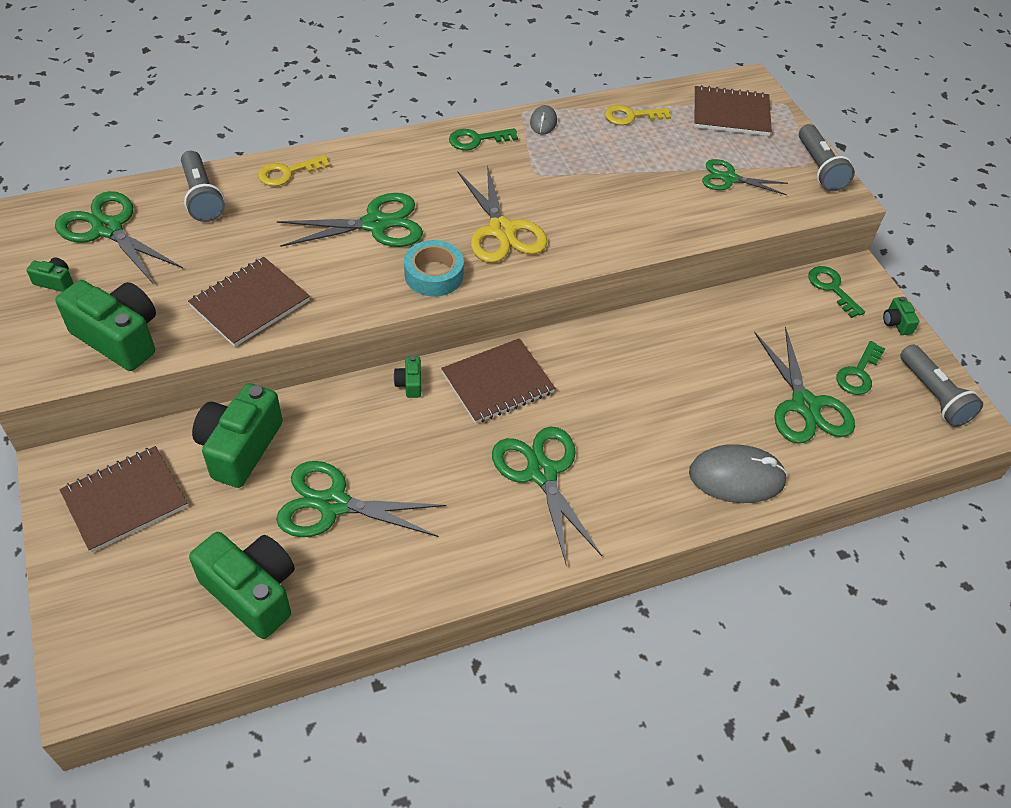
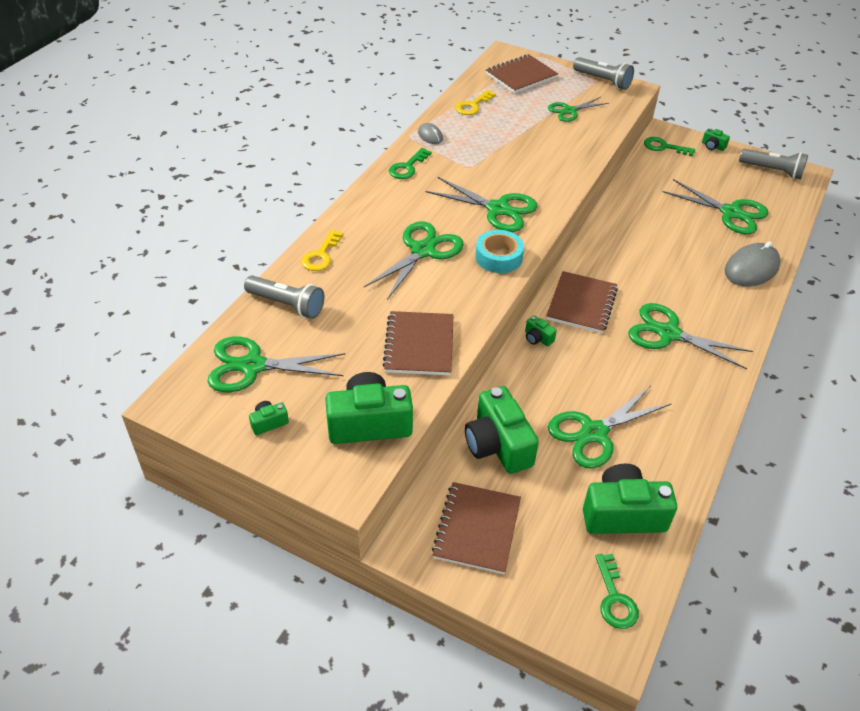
camera: 40 degrees left, 5 degrees down
yellow scissors [458,165,547,263] -> green scissors [426,177,538,232]
green key [836,341,885,395] -> green key moved to [595,554,639,629]

